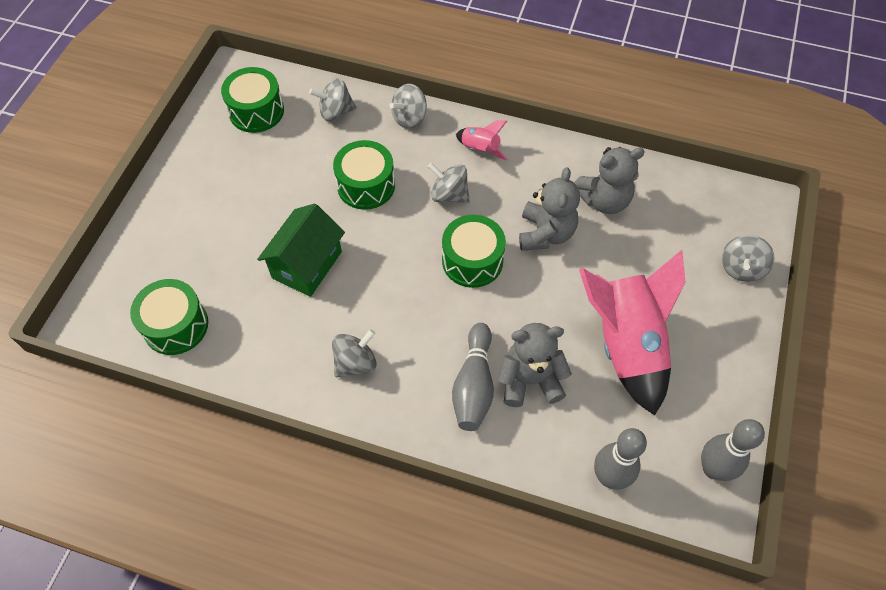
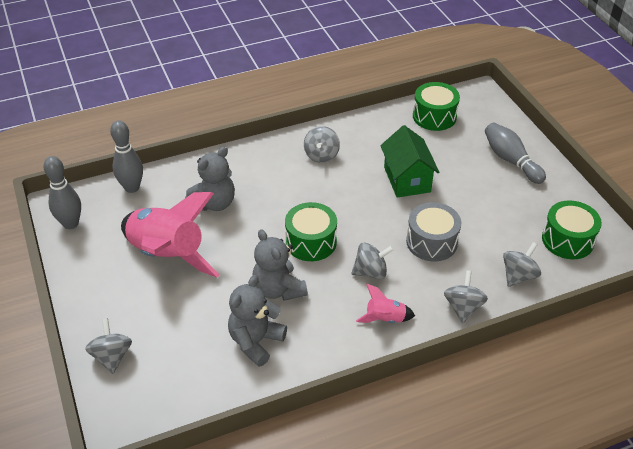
camera: 140 degrees right, 15 degrees down
green drum [333,140,395,210] -> grey drum [406,202,461,261]
grey bowling pin [452,323,494,431] -> grey bowling pin moved to [485,123,546,184]

